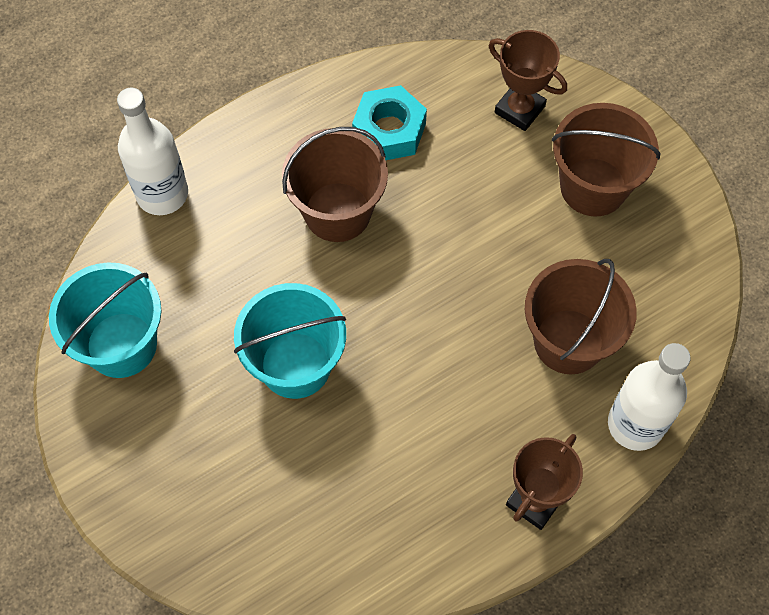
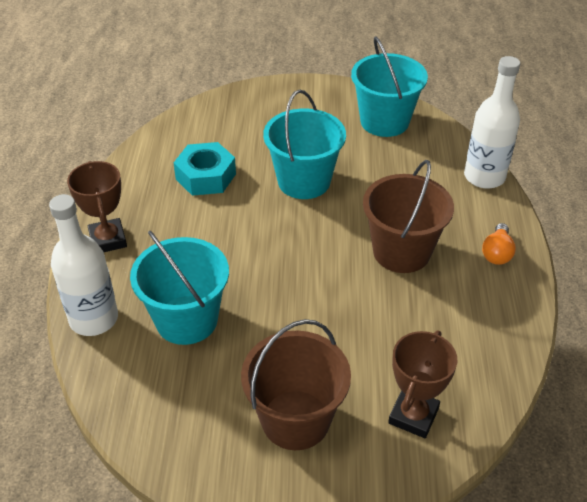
camera: 125 degrees right, 20 degrees down
turquoise nut [352,85,427,160] -> turquoise nut moved to [173,142,236,196]
brown trophy [489,30,567,131] -> brown trophy turned 45 degrees counterclockwise [388,330,457,438]
brown bucket [525,259,637,374] -> turquoise bucket [130,231,229,345]
none -> orange light bulb [482,223,516,265]

